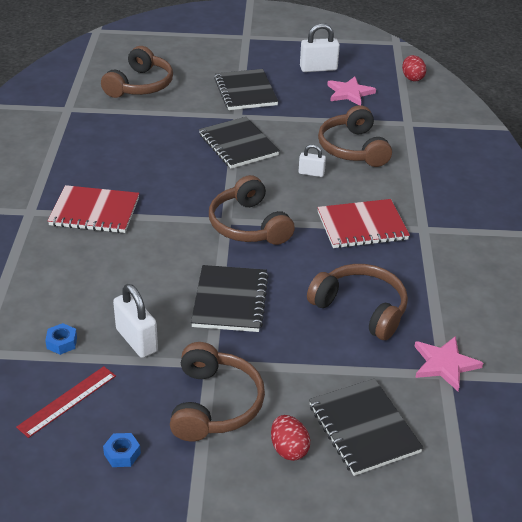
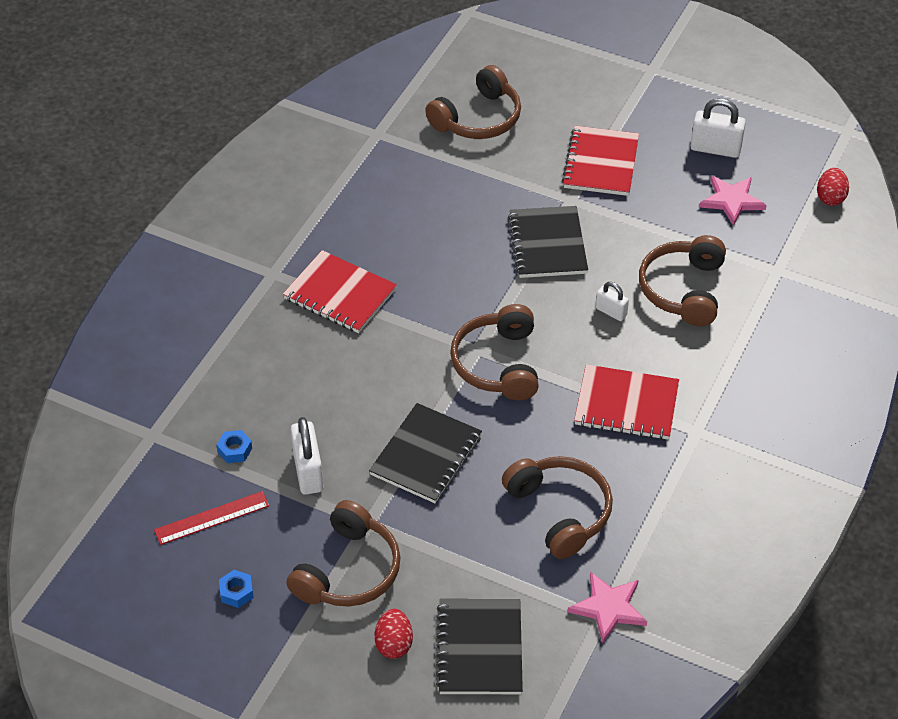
camera: 25 degrees right, 10 degrees up
black notebook [214,69,279,110] -> red notebook [562,126,639,196]

